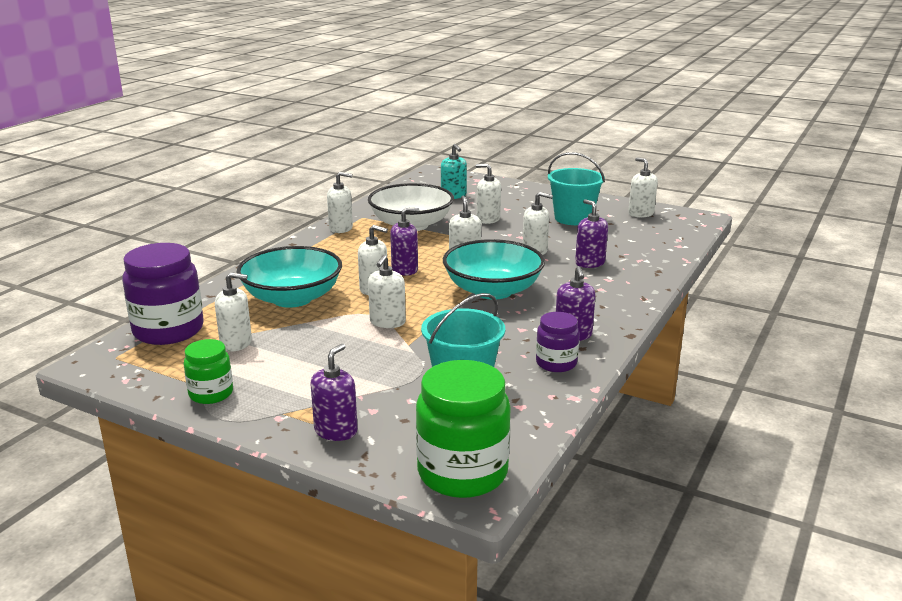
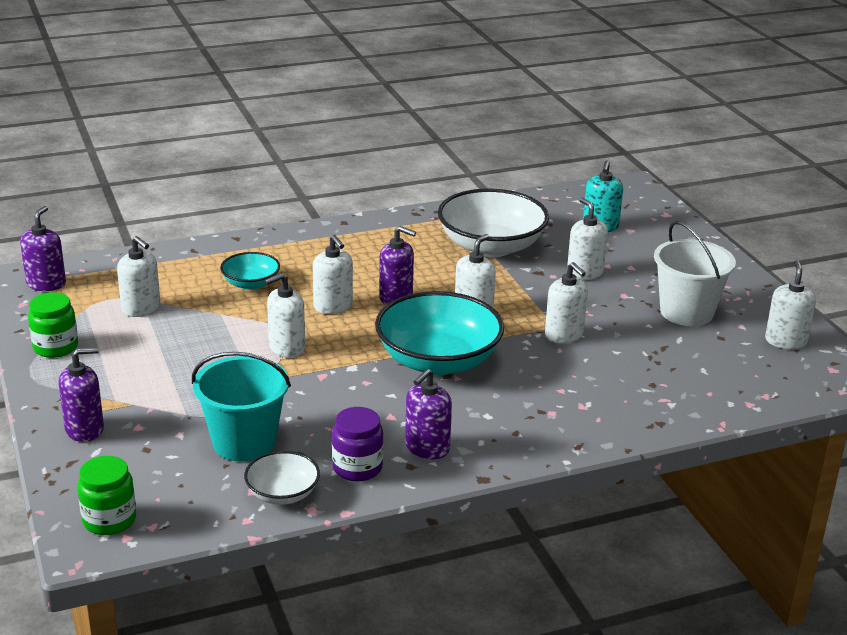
camera: 40 degrees right, 5 degrees up
purple jar [122,243,204,345] -> none
turquoise bowl [236,246,342,308] -> turquoise bowl [220,252,280,290], size x0.51
white soap dispenser [327,172,353,233] -> none
green jar [416,360,511,498] -> green jar [77,456,136,535], size x0.56
turquoise bucket [548,152,605,225] -> white bucket [654,221,736,326]
purple soap dispenser [575,199,608,268] -> purple soap dispenser moved to [20,206,66,291]
none -> white bowl [244,451,320,505]

